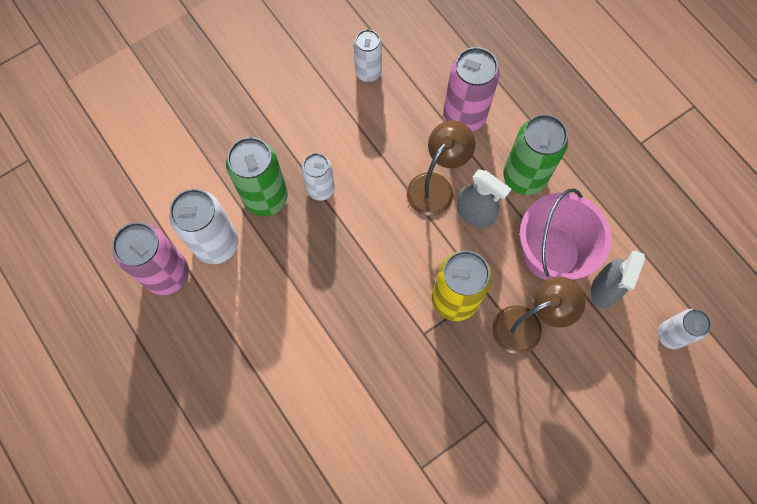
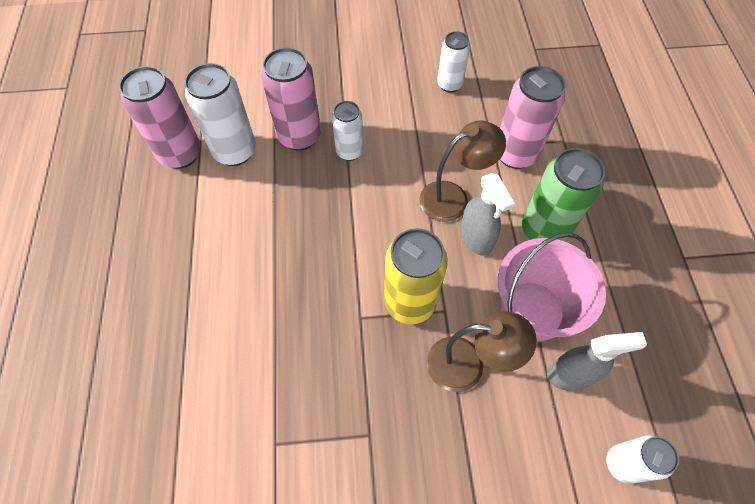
camera: 30 degrees right, 10 degrees down
green can [226,137,288,216] -> pink can [261,47,321,151]
grey spray bottle [591,250,645,308] -> grey spray bottle turned 150 degrees counterclockwise [547,332,647,391]

